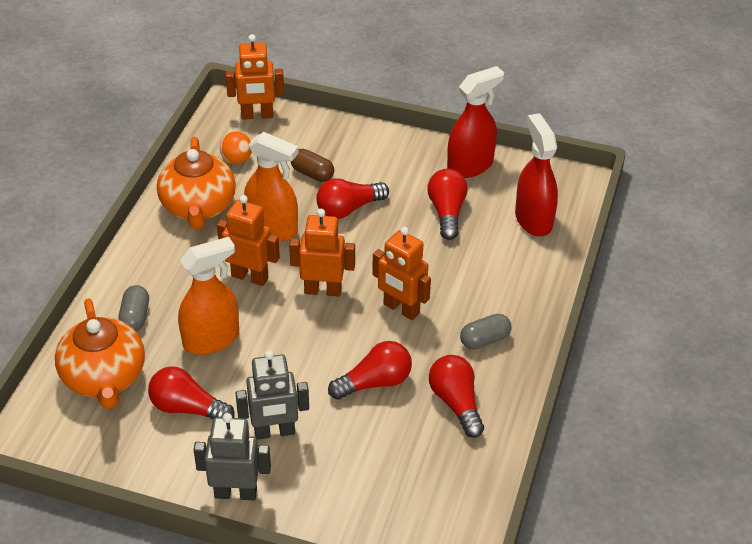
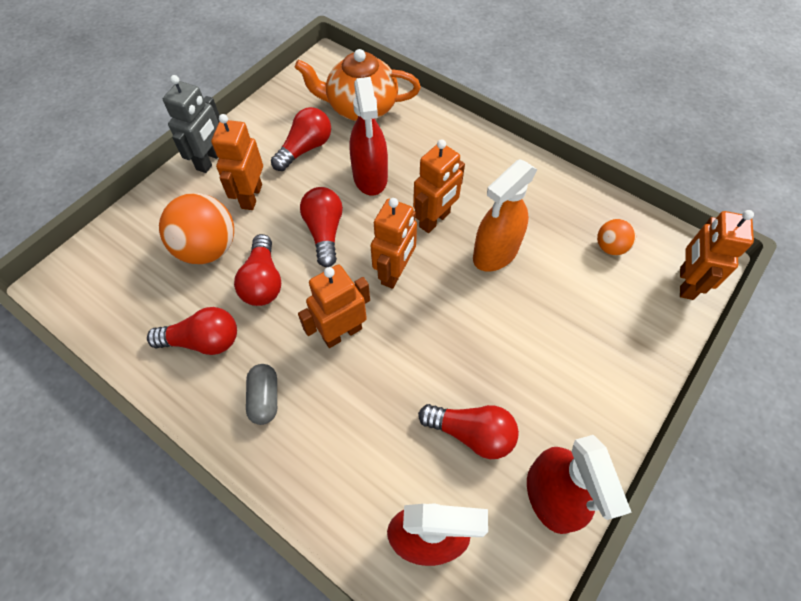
camera: 110 degrees right, 15 degrees up
grey capsule [118,285,149,331] -> none
orange teapot [157,137,236,229] -> none
orange spray bottle [178,237,239,355] -> red spray bottle [349,77,388,196]
grey robot [236,350,309,440] -> orange robot [211,114,263,210]
brown capsule [291,149,334,182] -> none
red light bulb [316,178,389,219] -> red light bulb moved to [300,187,343,267]
none -> orange ball [159,193,234,264]

